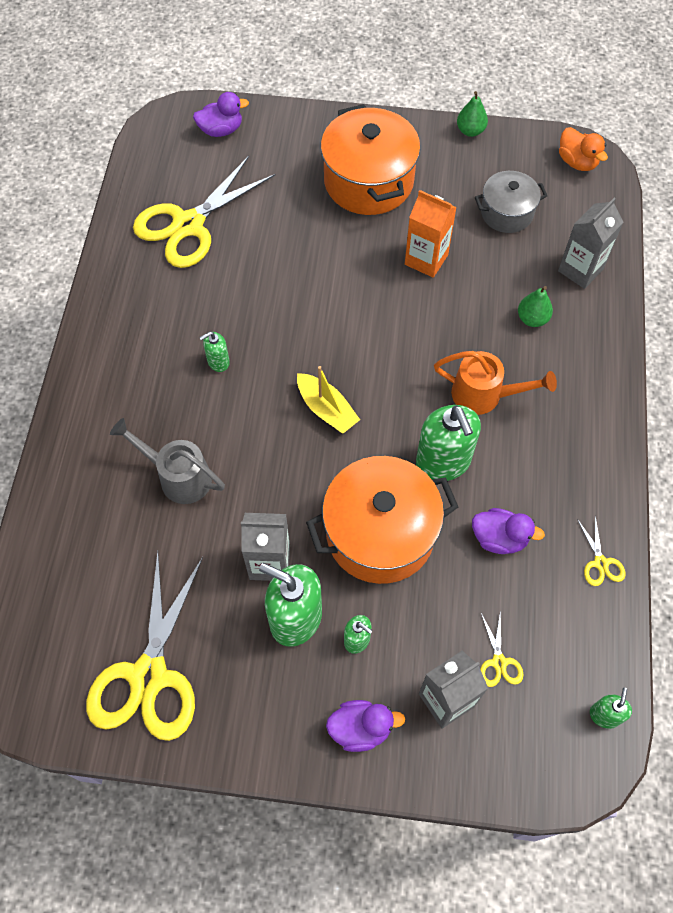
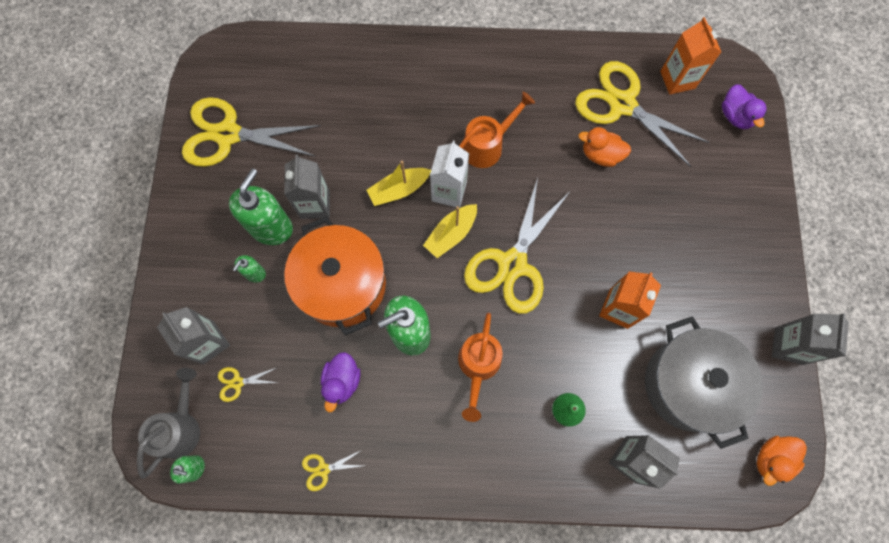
camera: 85 degrees right, 10 degrees up
grey watering can [110,418,225,504] -> grey watering can moved to [137,368,200,479]
green soap dispenser [199,332,230,372] -> orange watering can [459,92,535,168]
orange pot [321,104,420,215] -> none
purple duck [326,700,405,752] -> none
green pear [457,91,488,137] -> grey carton [772,313,849,365]
grey pot [475,171,547,233] -> grey pot [645,316,763,449], size x1.73
none -> yellow boat [367,161,431,206]
none -> white carton [430,140,469,208]
none -> yellow scissors [464,178,569,314]
none -> orange duck [578,127,631,167]
none -> orange carton [660,17,721,94]

